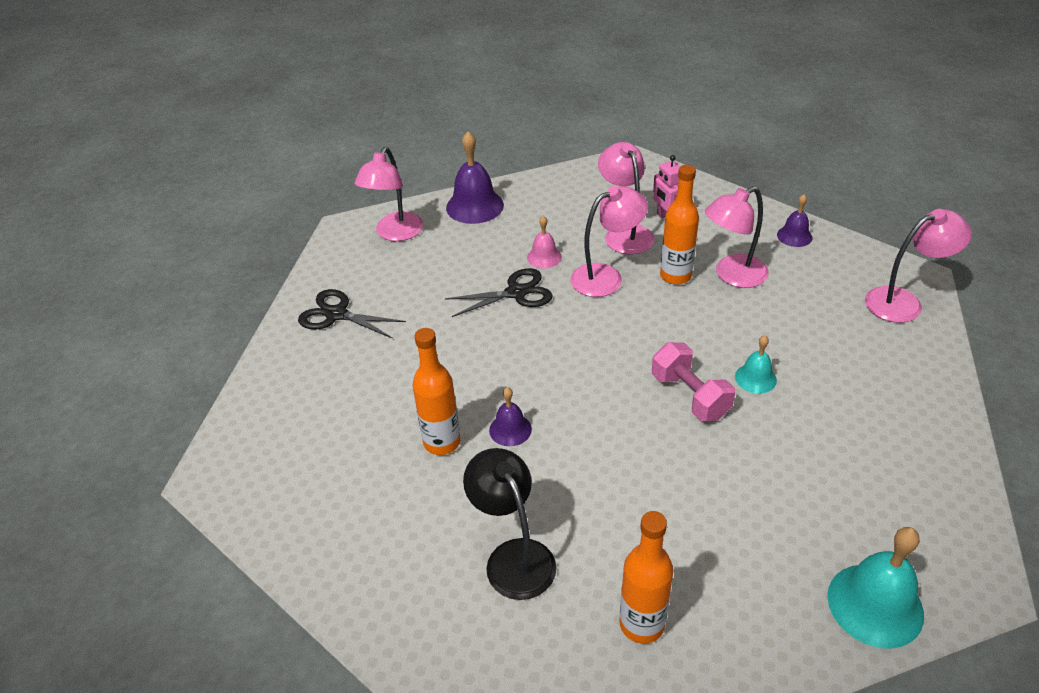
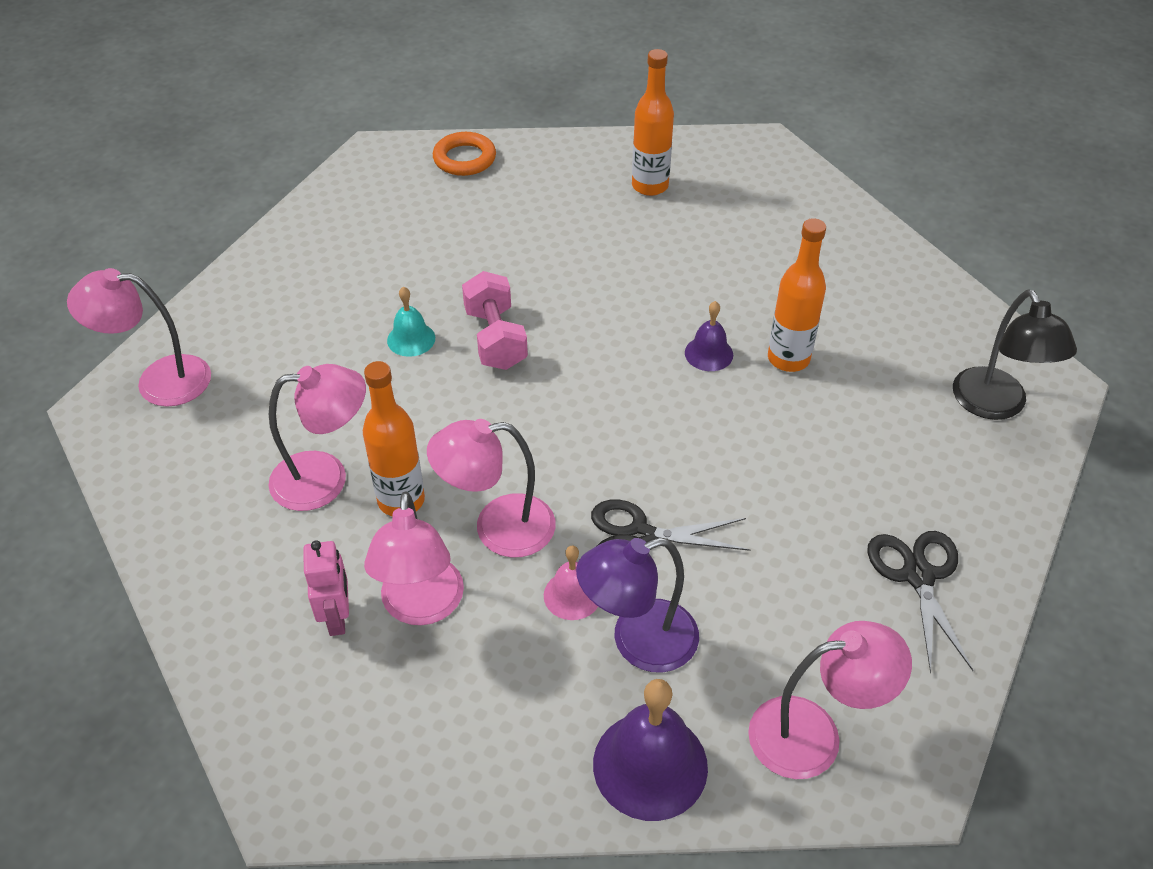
camera: 165 degrees left, 5 degrees up
black scissors [298,289,406,339] -> black scissors turned 135 degrees counterclockwise [867,531,974,674]
pink lamp [355,147,423,241] -> pink lamp turned 45 degrees clockwise [748,621,912,779]
black lamp [463,448,556,600] -> black lamp moved to [953,289,1077,420]
purple bell [777,194,812,247] -> none
turquoise bell [827,527,924,649] -> orange ring [433,132,496,176]
none -> purple lamp [576,538,699,673]

